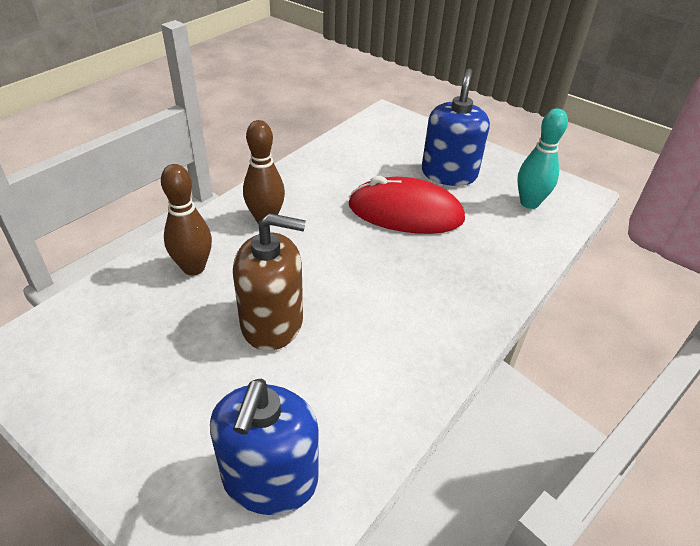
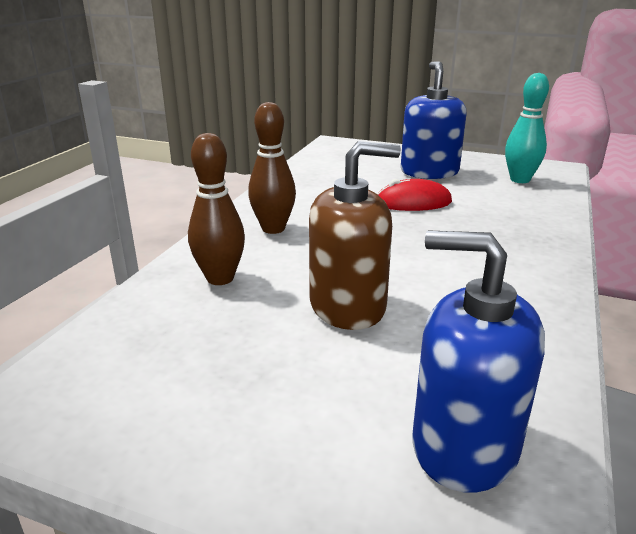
camera: 15 degrees left, 15 degrees down
blue soap dispenser [210,379,319,515] -> blue soap dispenser turned 120 degrees clockwise [412,230,545,493]
red mouse [348,176,465,234] -> red mouse [377,179,452,211], size x0.62

